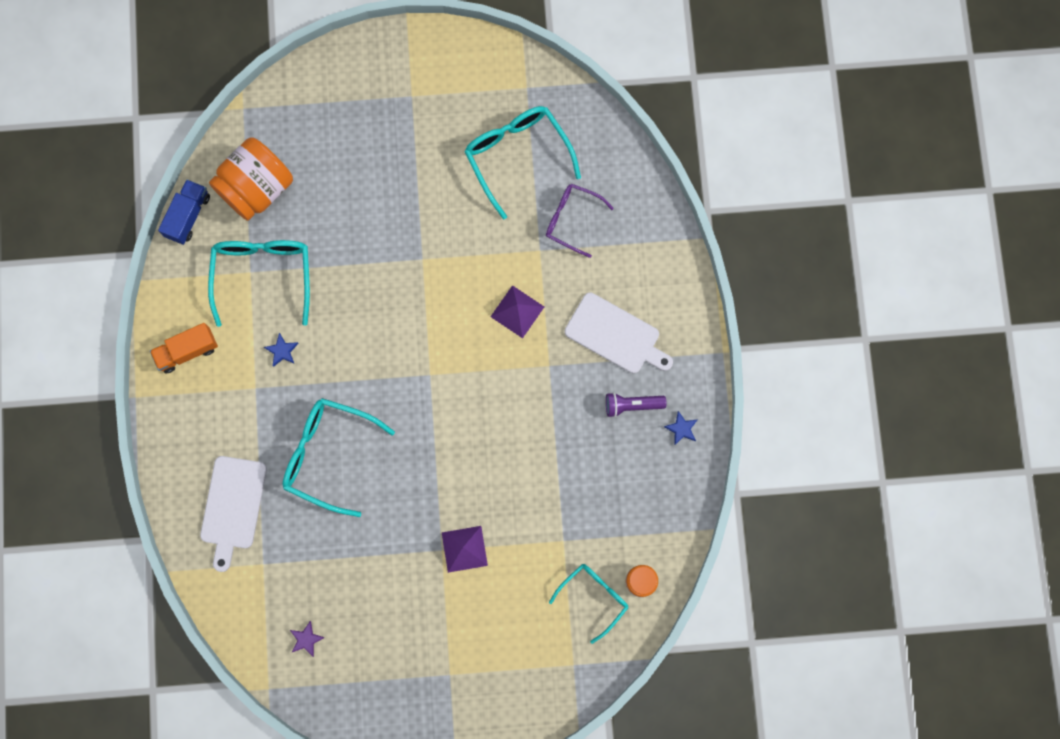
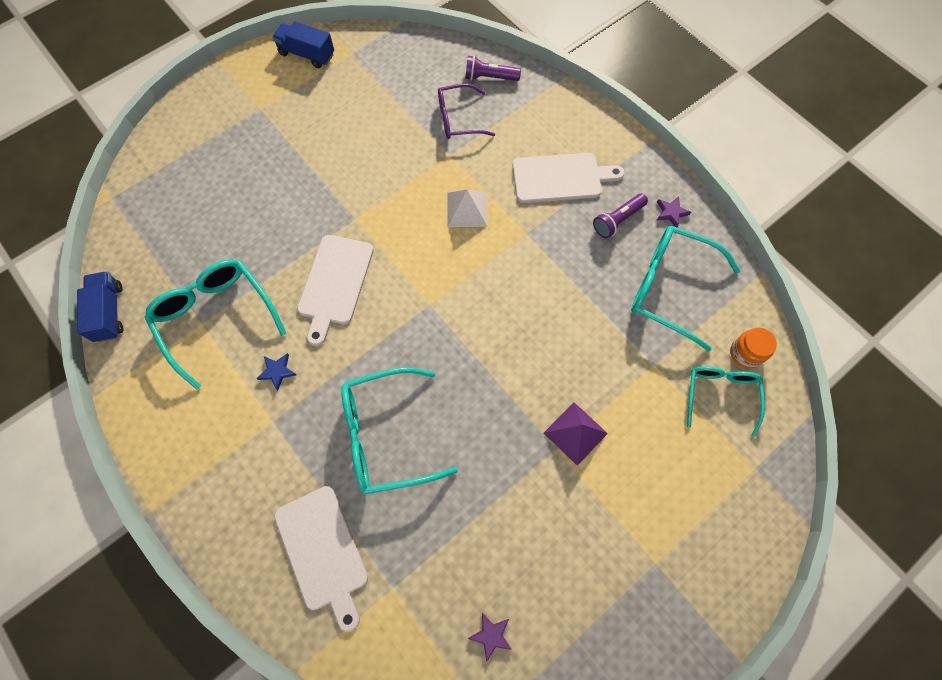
camera: 35 degrees left, 10 degrees down
orange truck [150,323,218,373] -> none
orange jar [209,137,293,221] -> none
turquoise glasses [464,106,581,219] -> turquoise glasses moved to [631,226,740,351]
purple pyramid [490,285,544,338] -> white pyramid [447,190,488,227]
blue star [664,411,697,446] -> purple star [656,196,691,228]
none -> blue truck [272,21,334,68]
none -> white cutting board [297,235,374,346]
none -> purple flashlight [465,56,521,81]

